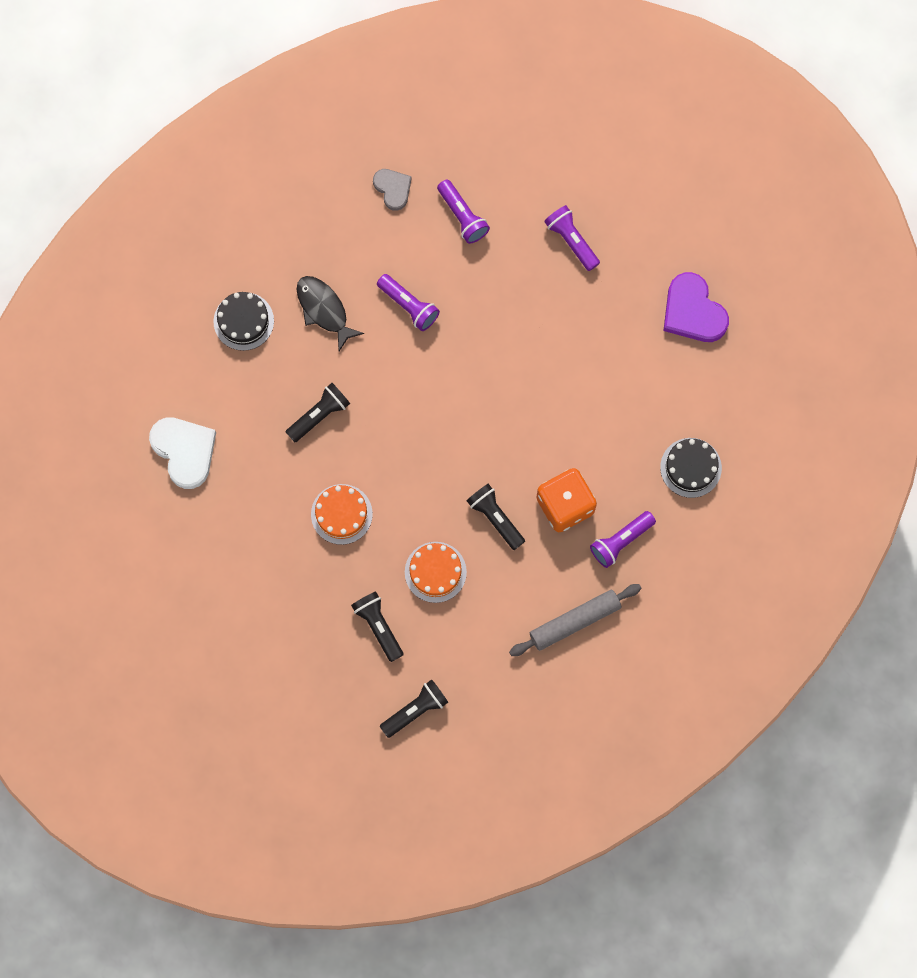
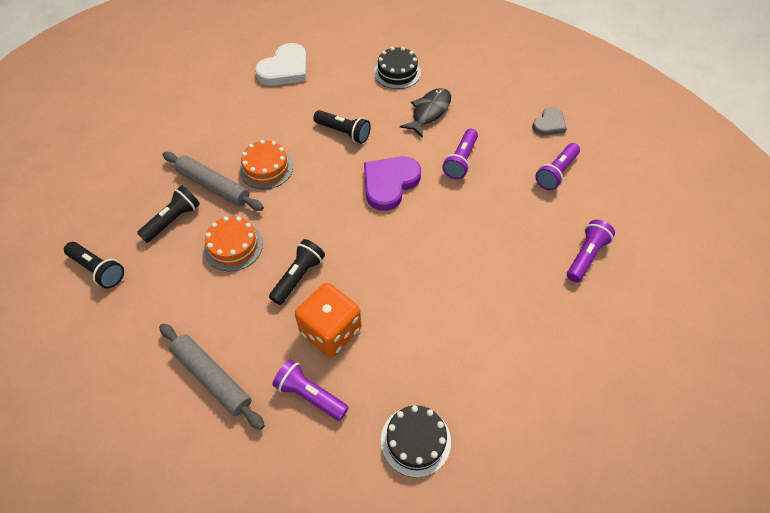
camera: 70 degrees right, 20 degrees down
purple heart [663,272,729,342] -> purple heart moved to [364,157,421,211]
none -> grey rolling pin [163,152,264,211]

